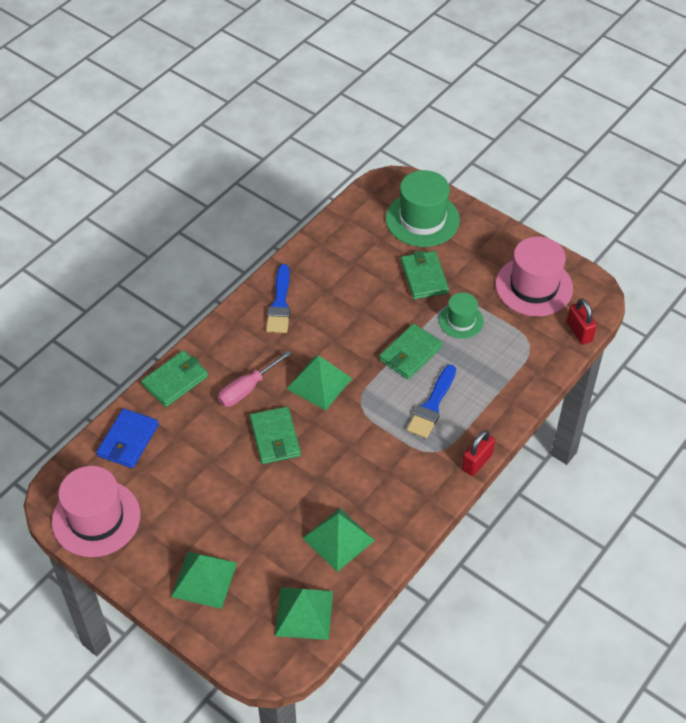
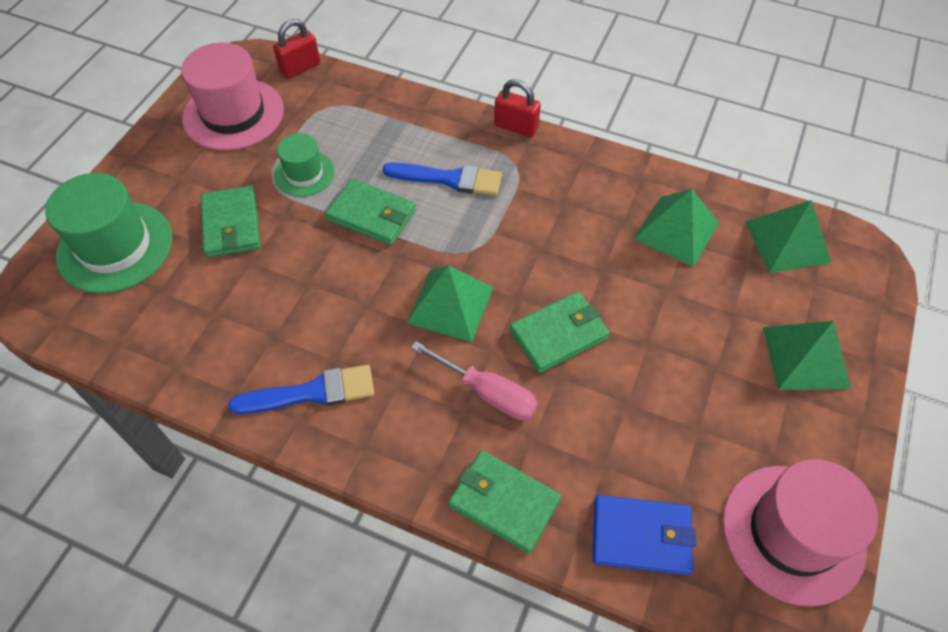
camera: 105 degrees left, 5 degrees up
green wallet [401,251,449,299] -> green wallet turned 75 degrees counterclockwise [201,186,260,258]

